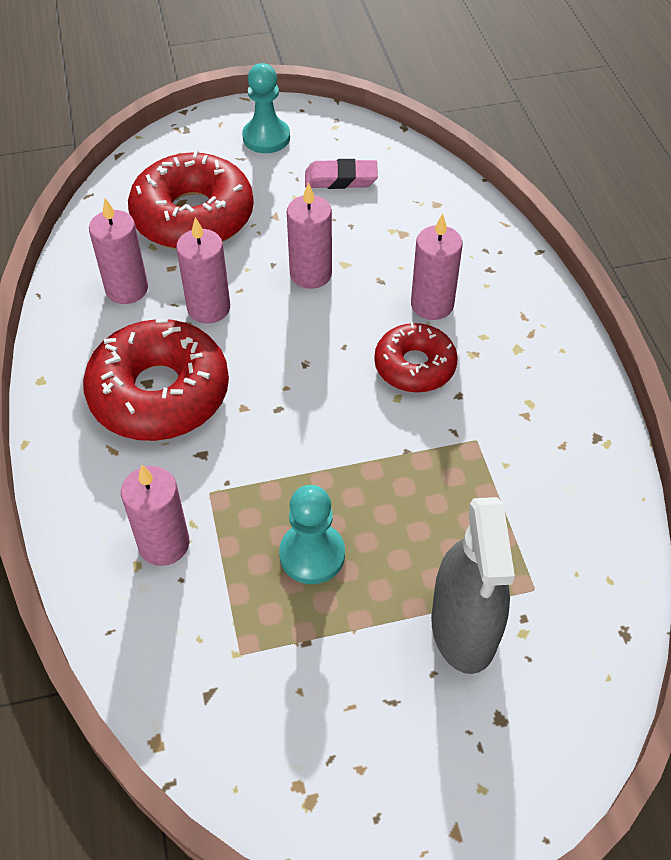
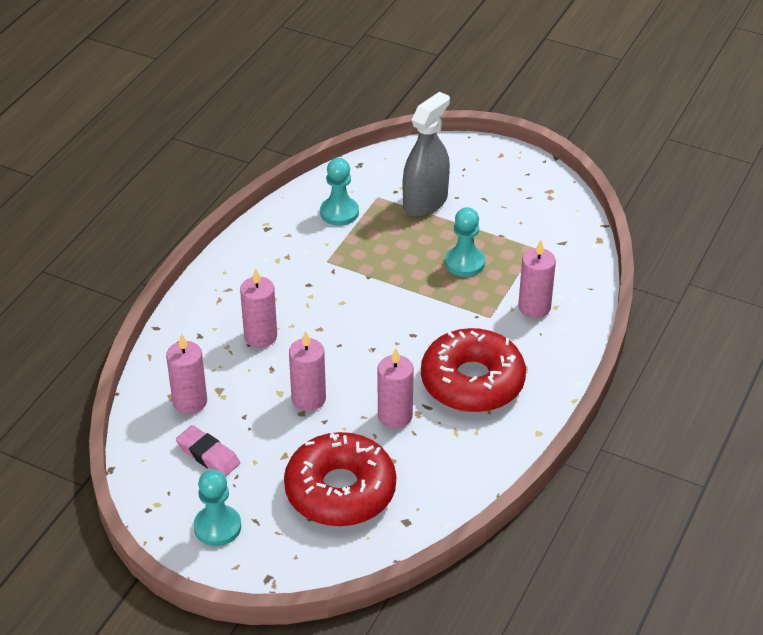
camera: 140 degrees left, 10 degrees down
pink candle [89,198,148,304] -> pink candle moved to [166,334,207,414]
red donut [374,322,458,393] -> none
none -> turquoise pawn [320,158,359,226]

